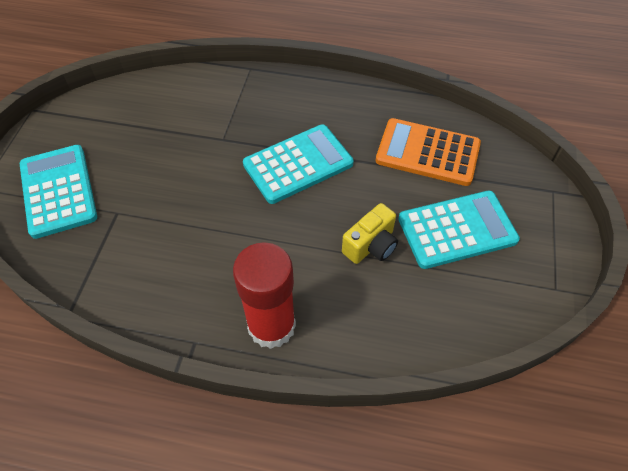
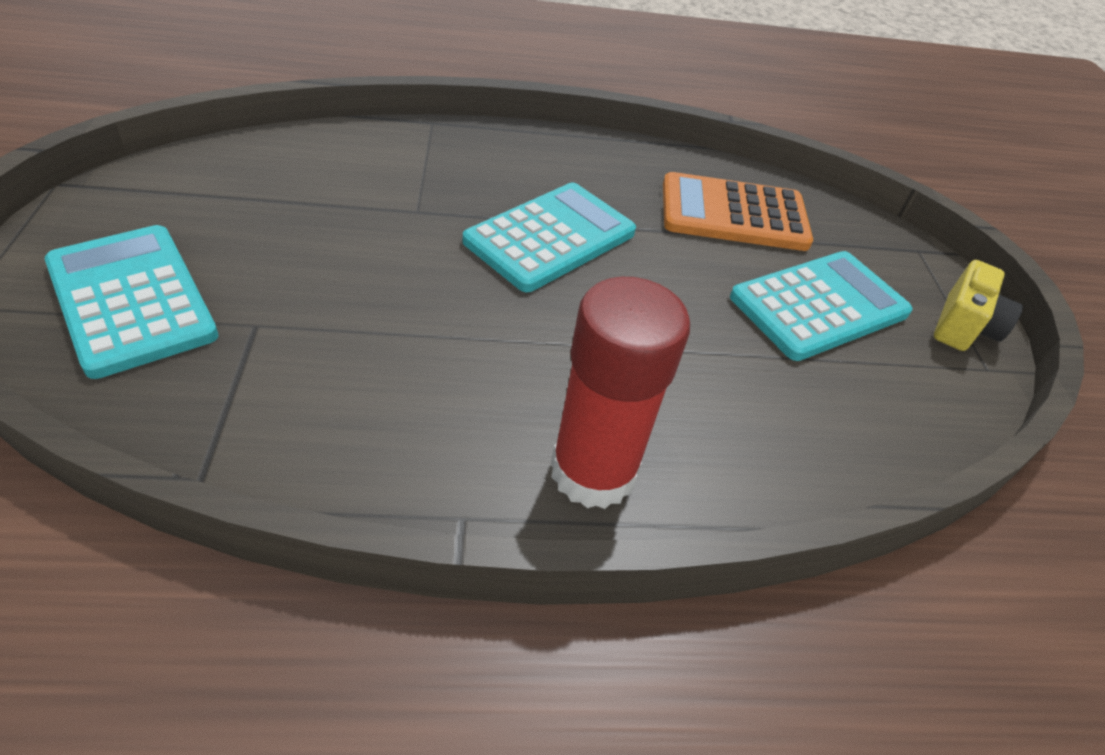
camera: 20 degrees left, 10 degrees down
yellow camera [342,203,398,264] -> yellow camera moved to [934,260,1023,351]

